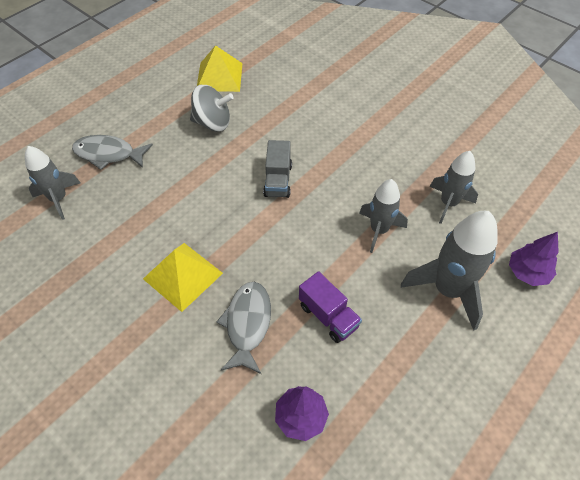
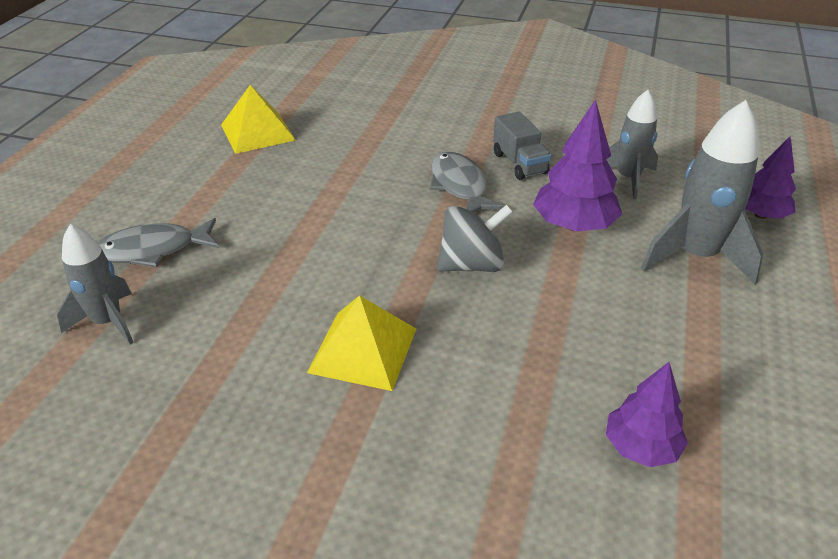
camera: 25 degrees left, 15 degrees down
grey spinning top [190,85,234,132] -> grey spinning top moved to [437,204,513,272]
grey fish [217,282,271,374] -> grey fish moved to [430,152,504,213]
grey truck [263,140,292,198] -> grey truck moved to [493,112,551,180]
purple truck [299,271,362,343] -> none
grey rocket [359,179,408,253] -> purple tree [533,100,622,232]

